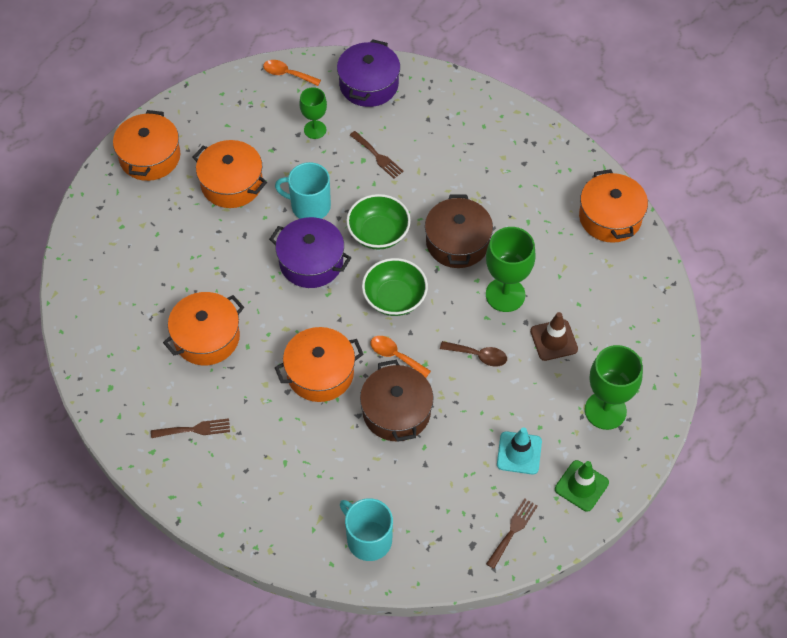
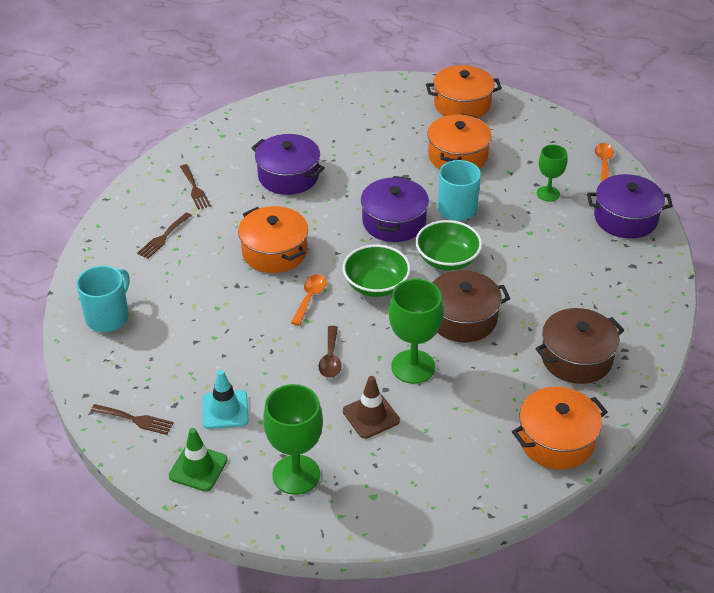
camera: 75 degrees right, 15 degrees down
orange pot [163,292,244,365] -> purple pot [252,134,325,195]
brown fork [350,131,404,178] -> brown fork moved to [137,212,192,259]
brown pot [360,360,434,442] -> brown pot moved to [536,308,624,384]

